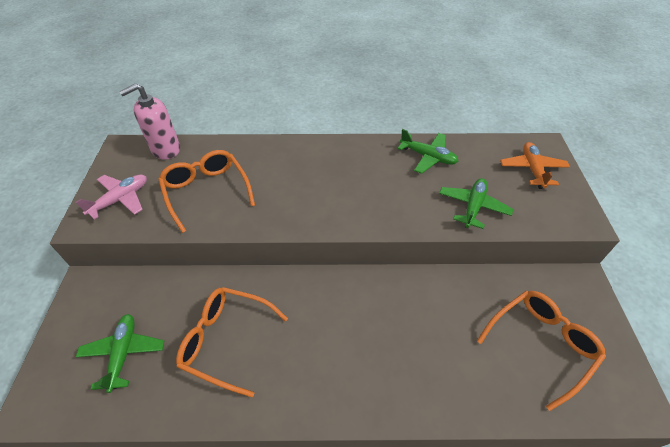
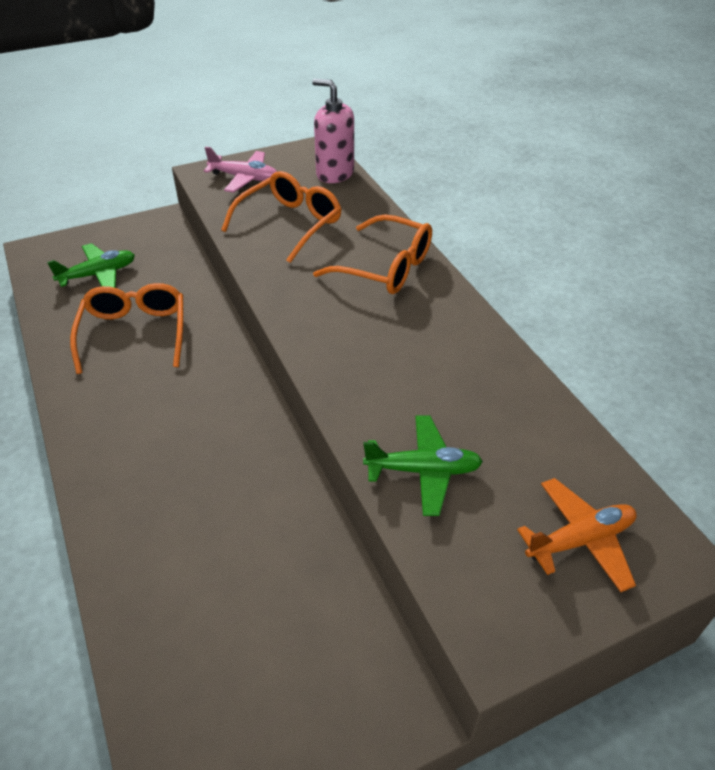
camera: 65 degrees right, 5 degrees down
green plane [397,129,459,174] -> none
orange glasses [477,291,606,411] -> orange glasses moved to [313,214,432,294]

